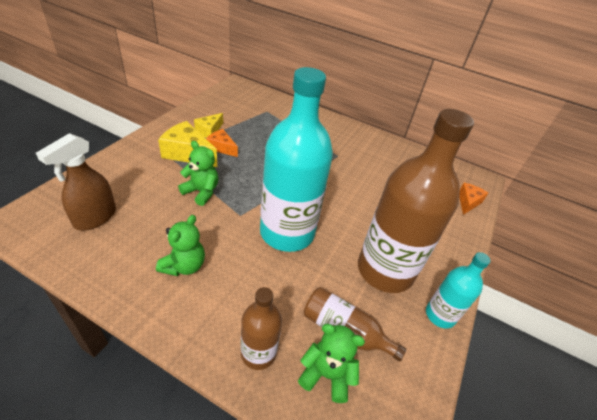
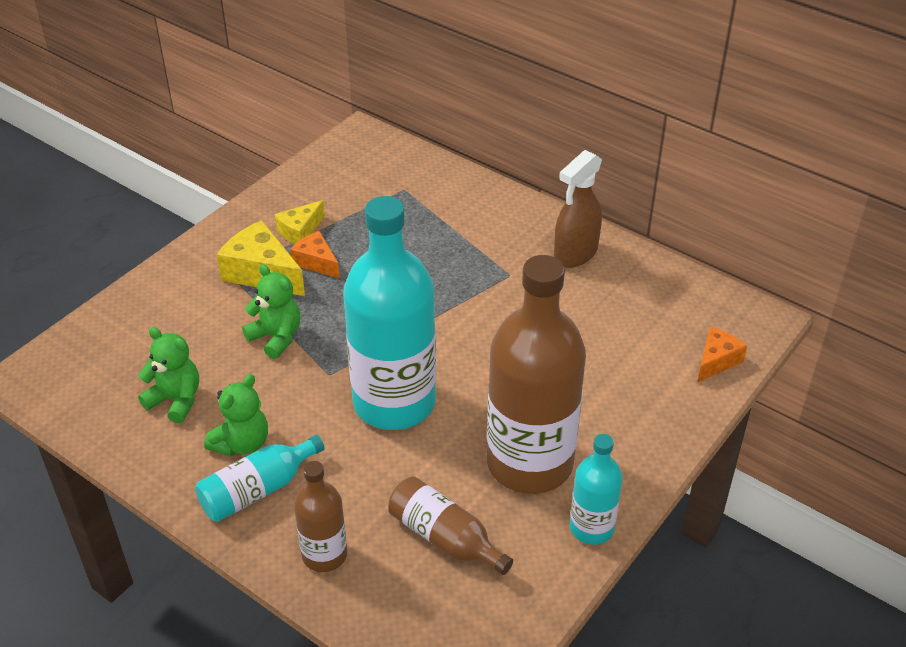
camera: 15 degrees right, 0 degrees up
brown spray bottle [36,133,116,230] -> brown spray bottle moved to [554,150,602,268]
green teddy bear [298,324,365,403] -> green teddy bear moved to [138,327,199,423]
none -> turquoise bottle [195,435,325,522]

